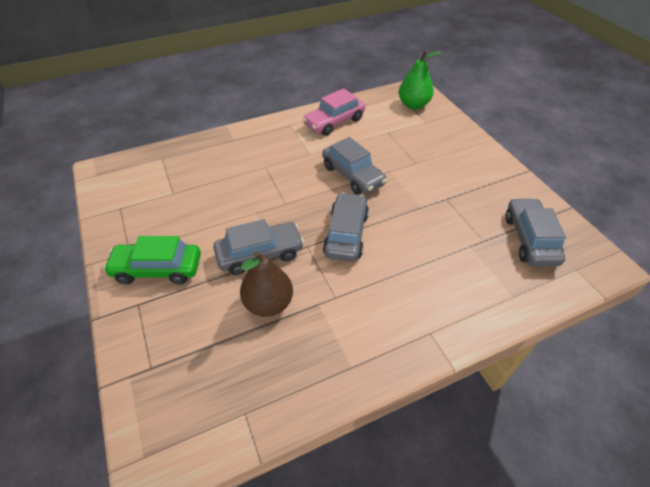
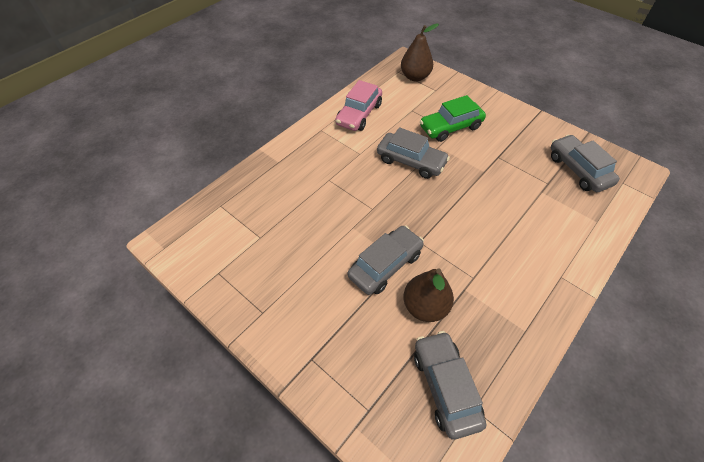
camera: 25 degrees left, 5 degrees up
green car [103,236,201,284] -> green car moved to [420,95,486,142]
grey car [323,193,369,262] -> grey car moved to [414,331,486,439]
green pear [399,50,441,109] -> brown pear [401,23,439,82]

